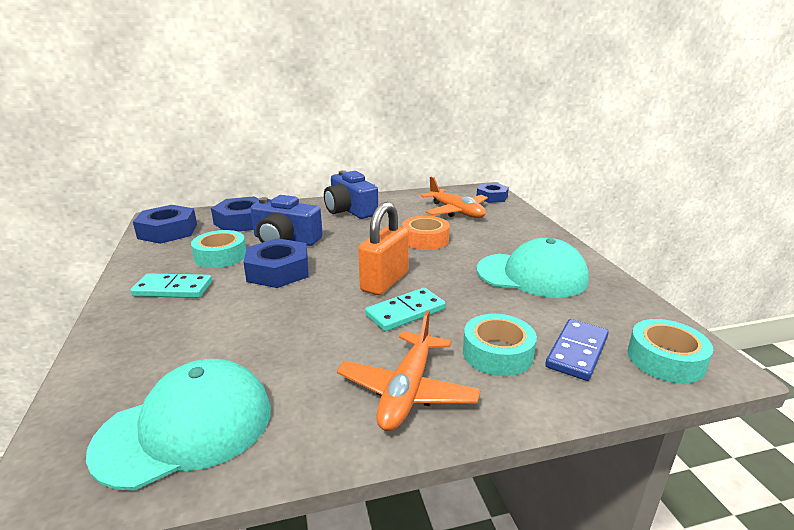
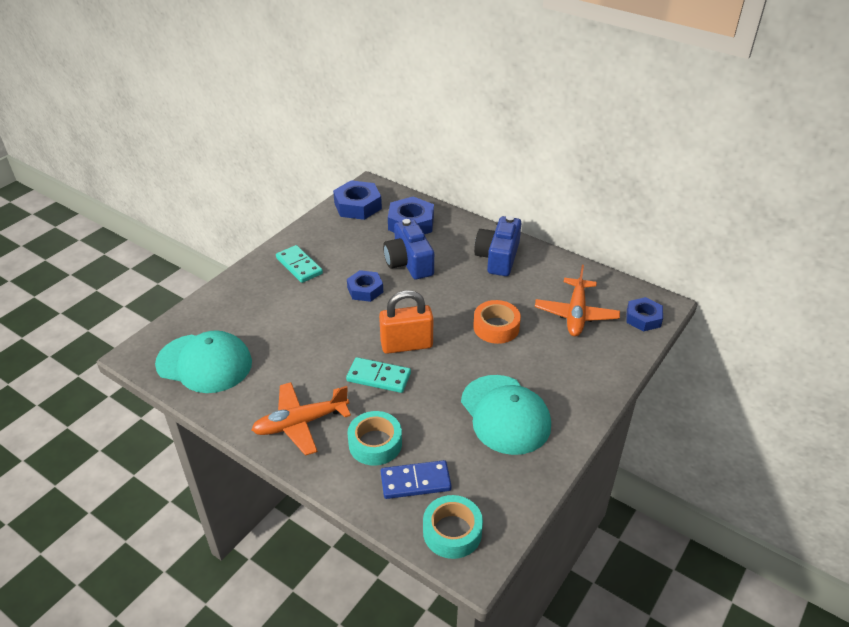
camera: 50 degrees right, 15 degrees up
turquoise tape [191,230,246,268] -> none
blue nut [243,238,309,288] -> blue nut [347,270,383,302], size x0.66

